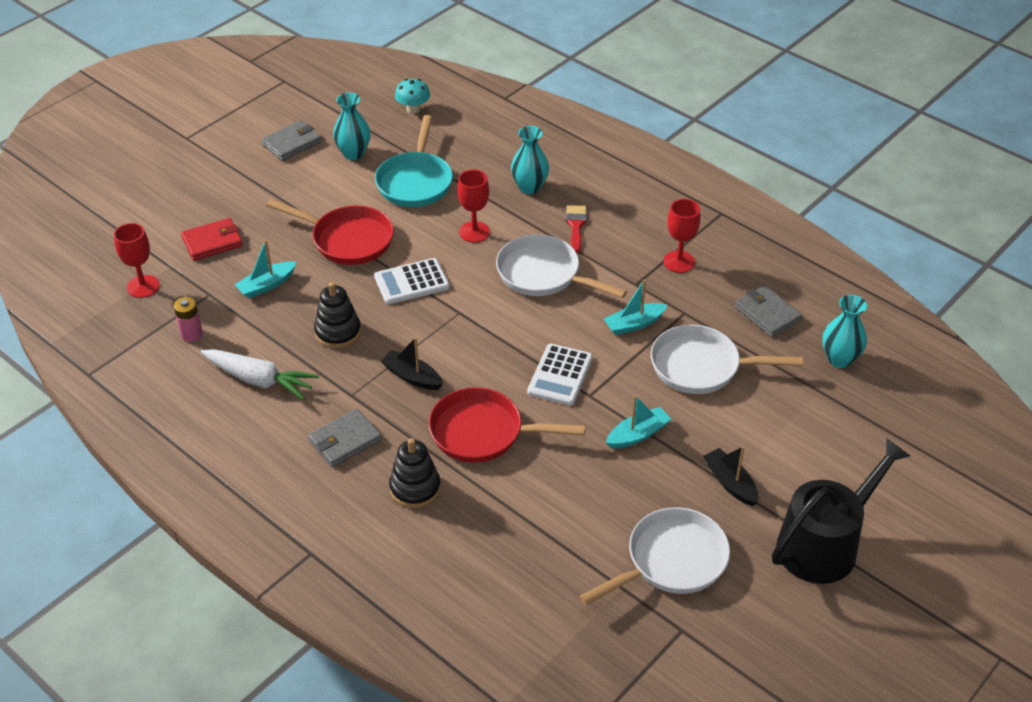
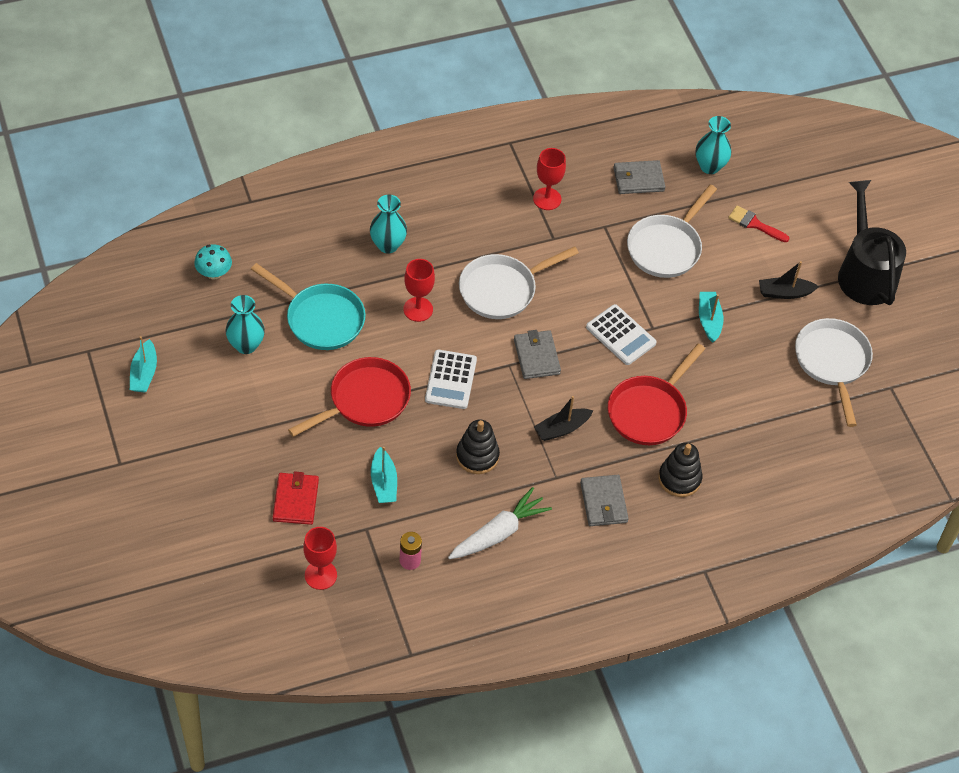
camera: 65 degrees left, 10 degrees up
grey wallet [261,120,321,161] -> grey wallet moved to [514,330,561,379]
red brush [566,205,587,253] -> red brush moved to [728,206,790,242]
turquoise boat [604,279,668,335] -> turquoise boat moved to [130,336,157,392]

